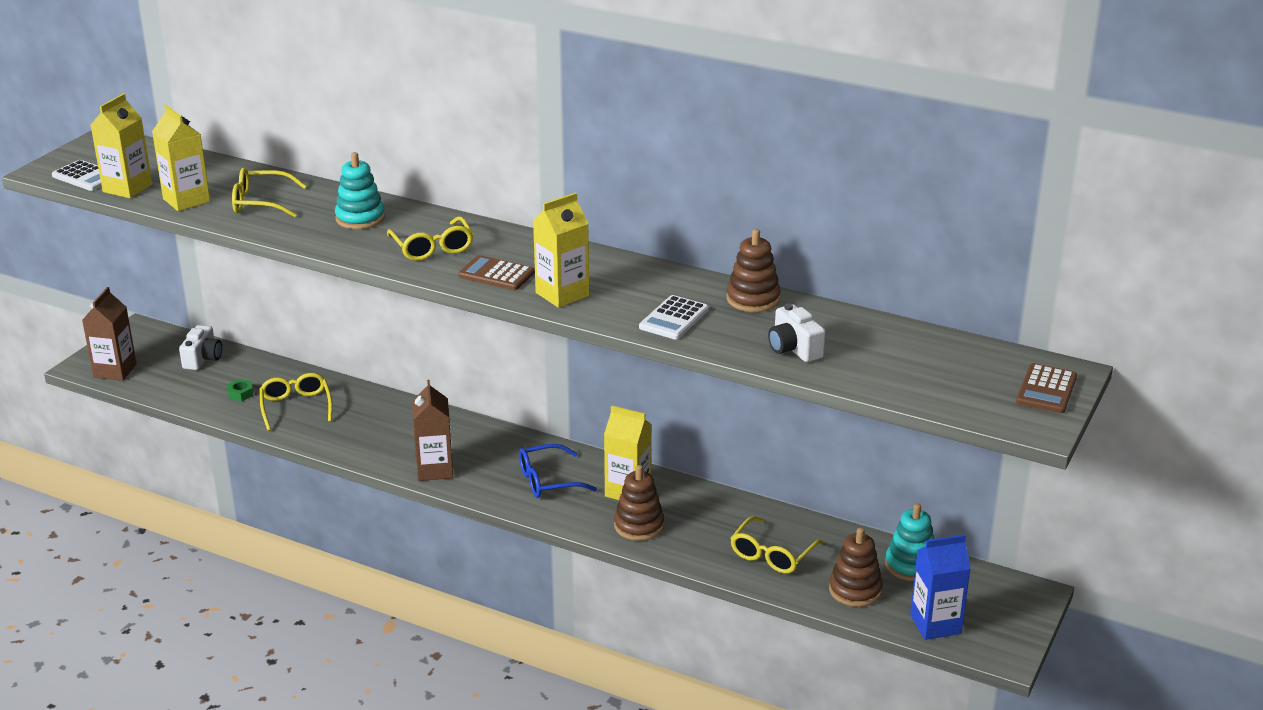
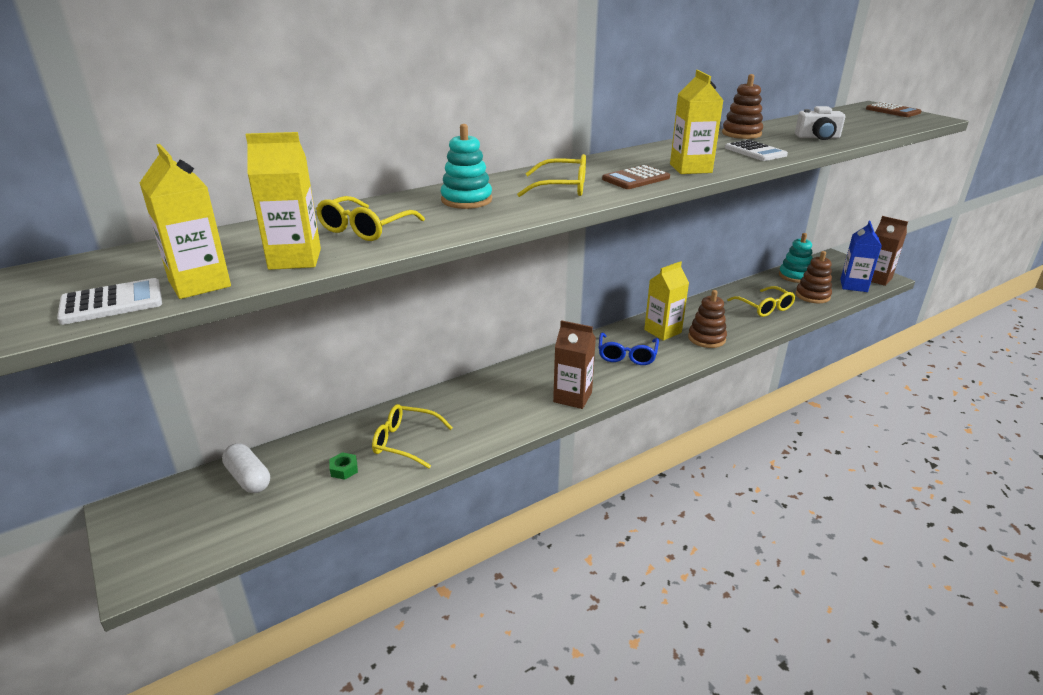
camera: 60 degrees left, 0 degrees up
brown carton [82,287,137,381] -> brown carton moved to [871,216,908,286]
white camera [179,325,222,370] -> white capsule [222,443,270,493]

